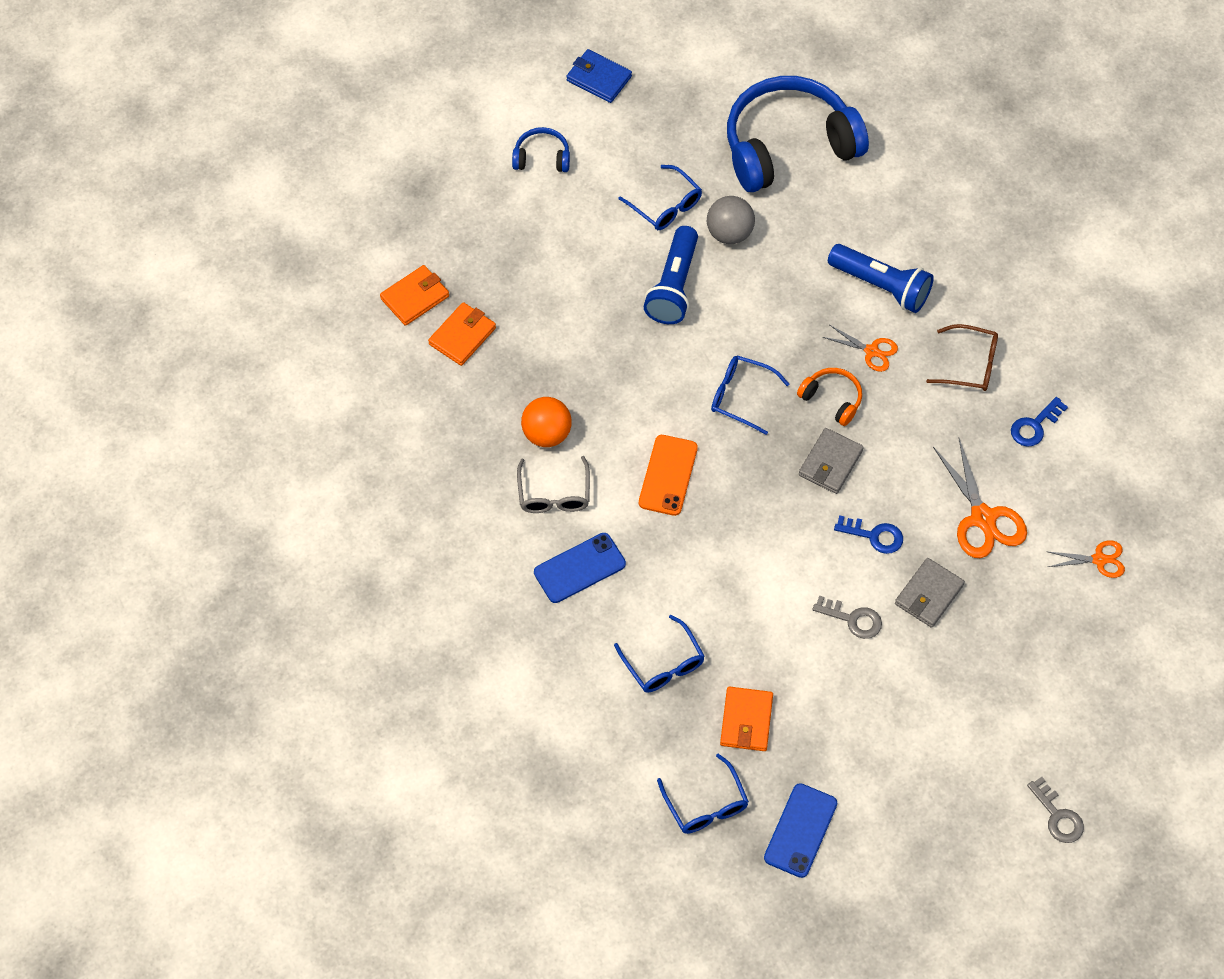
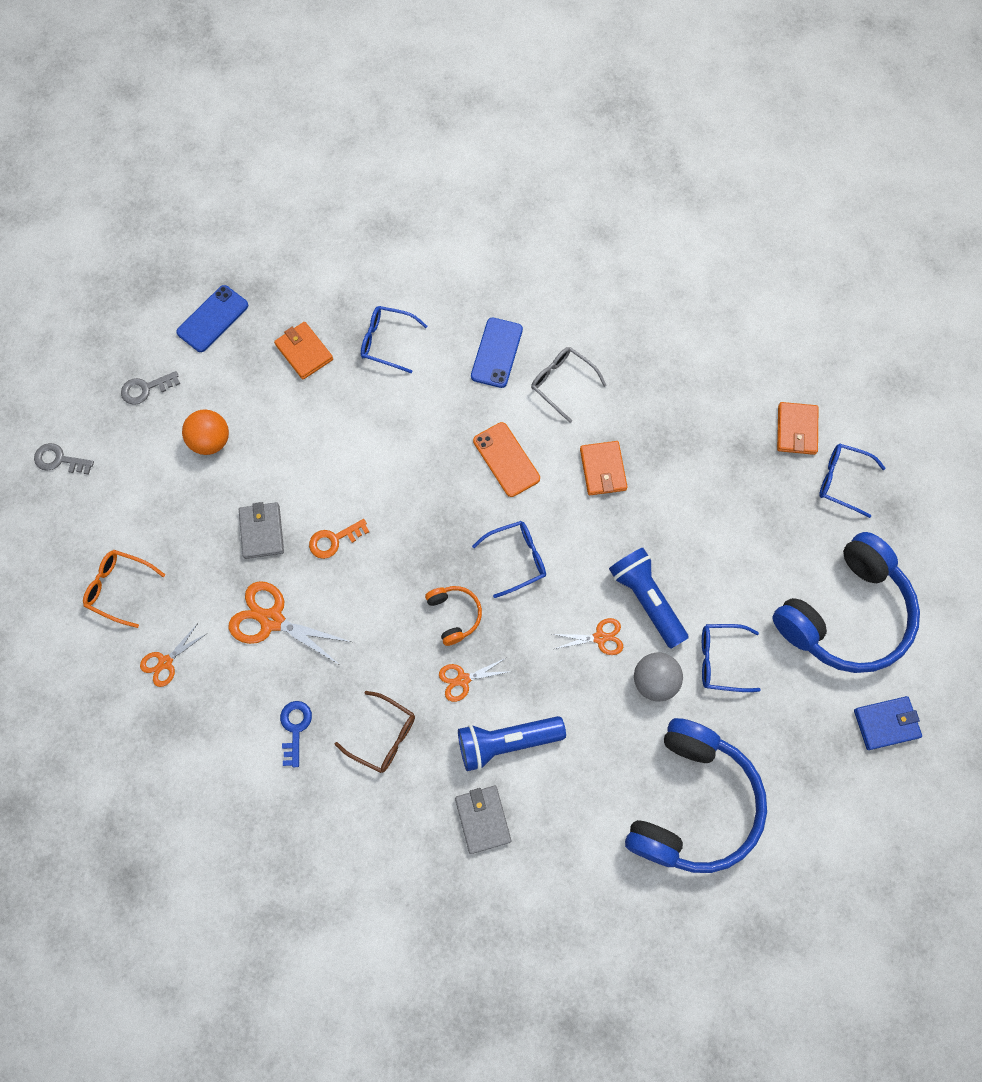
camera: 135 degrees right, 10 degrees up
orange wallet [428,302,496,366] -> orange wallet moved to [580,441,627,495]
blue headphones [512,127,570,172] -> blue headphones [773,532,920,673], size x2.32
orange ball [521,397,572,447] -> orange ball moved to [182,409,229,455]
blue glasses [657,753,749,834] -> blue glasses moved to [819,443,885,518]
blue phone [764,783,837,878] -> blue phone turned 60 degrees clockwise [176,285,248,352]
orange headphones [797,368,862,426] -> orange headphones turned 105 degrees counterclockwise [425,586,482,646]
grey wallet [799,428,864,494] -> grey wallet moved to [455,786,511,854]
grey key [813,596,882,639] -> grey key moved to [121,371,180,405]
blue key [834,515,903,554] -> orange key [309,519,369,559]
brown glasses [926,324,998,391] -> brown glasses turned 120 degrees counterclockwise [335,691,415,773]
none -> orange glasses [83,550,165,628]
none -> orange scissors [552,618,623,655]

